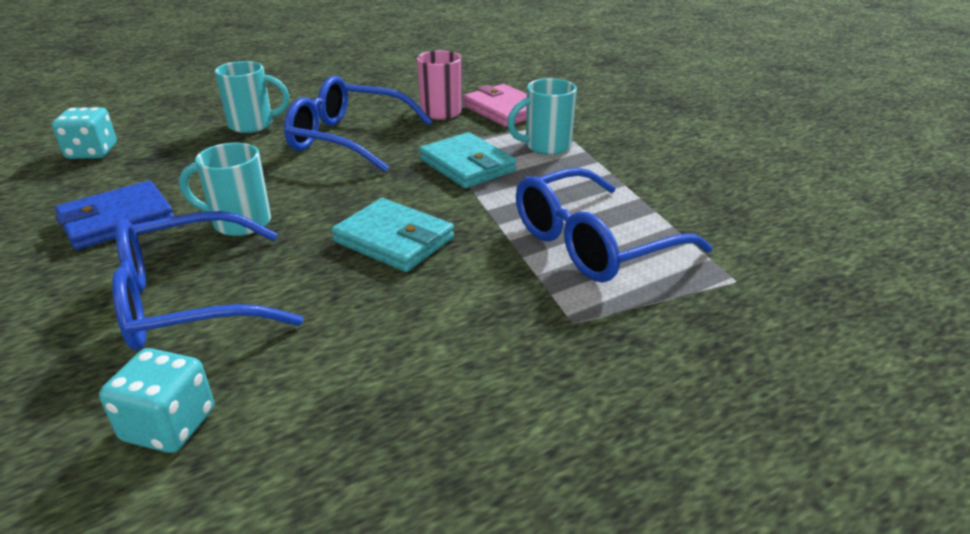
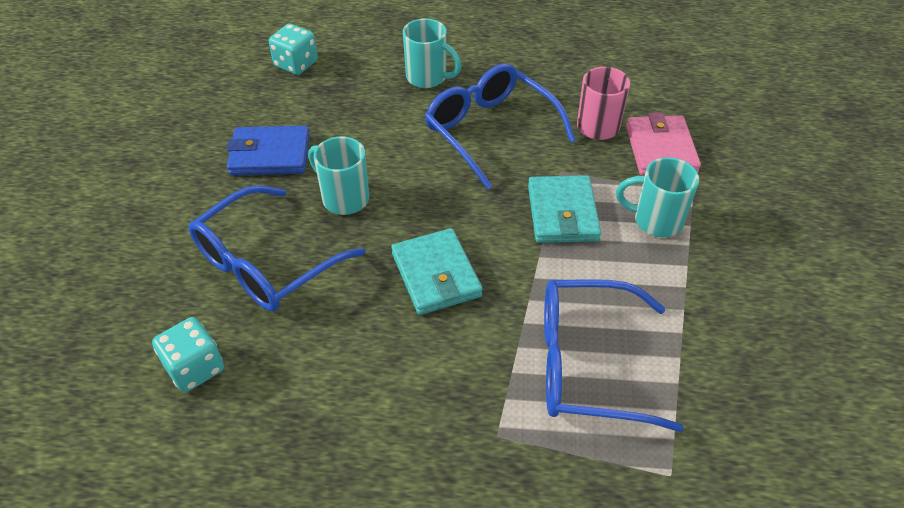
camera: 35 degrees right, 15 degrees up
blue glasses [112,211,303,350] -> blue glasses turned 60 degrees counterclockwise [189,185,365,311]

